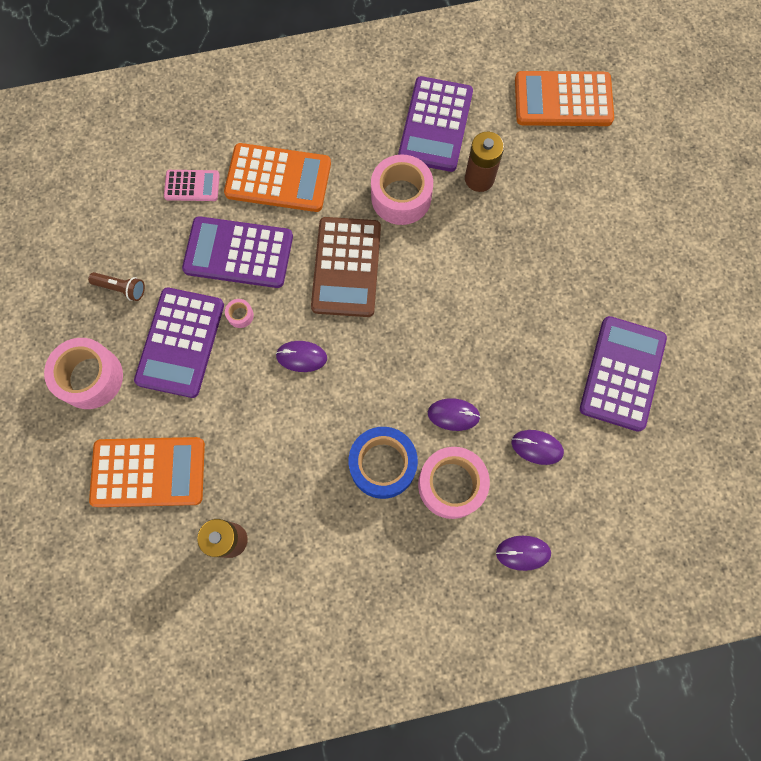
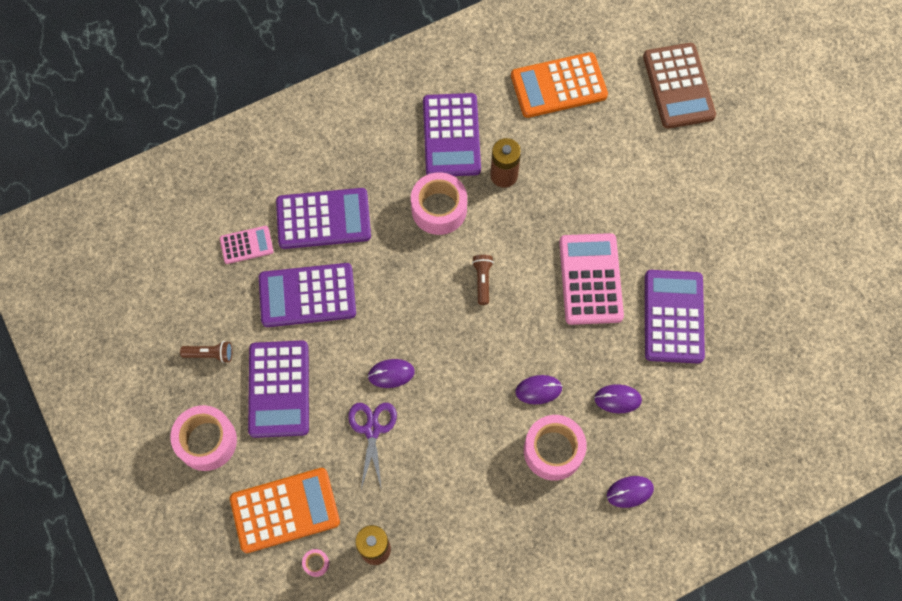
camera: 15 degrees left, 5 degrees down
orange calculator [224,143,331,212] -> purple calculator [276,188,371,249]
pink tape [225,299,254,328] -> pink tape moved to [302,549,329,577]
brown calculator [311,217,381,317] -> brown calculator moved to [643,43,716,129]
blue tape [349,427,418,499] -> none
none -> purple scissors [348,403,397,490]
none -> brown flashlight [472,255,494,305]
none -> pink calculator [559,233,624,325]

